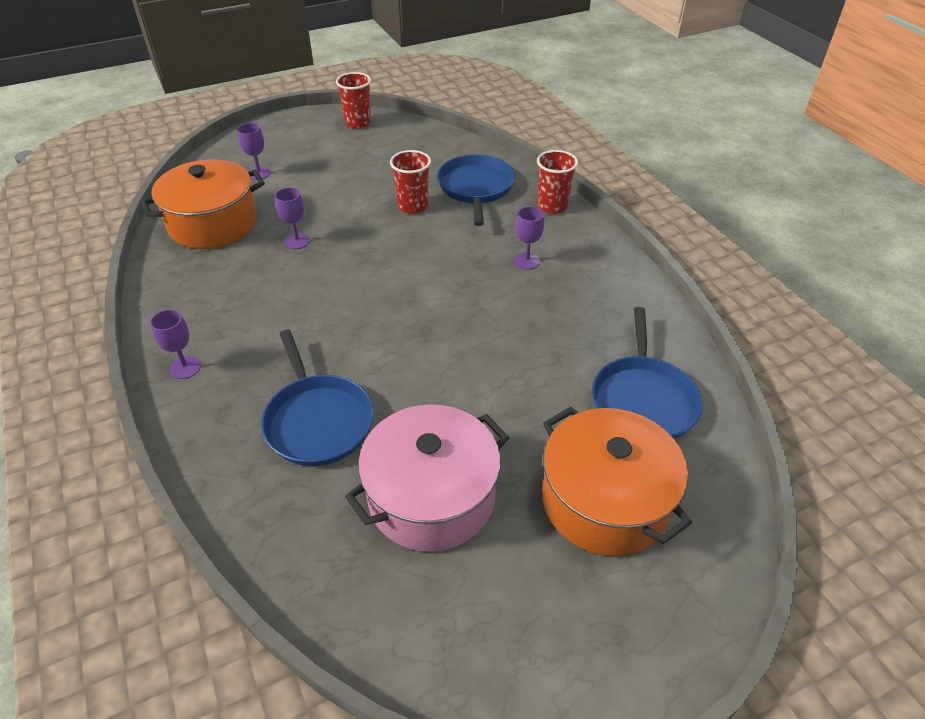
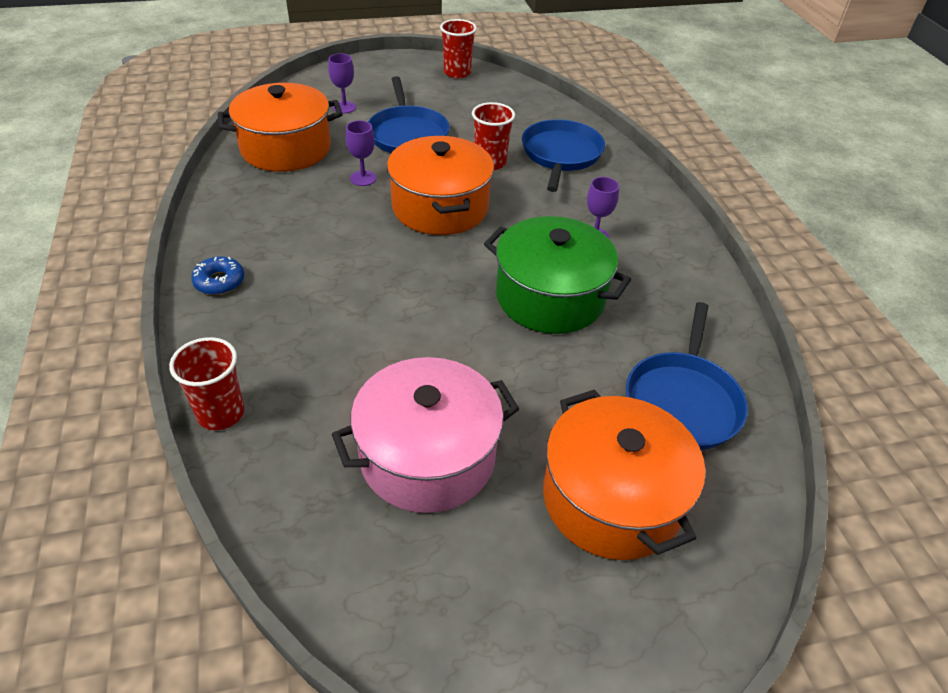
camera: 10 degrees right, 0 degrees up
purple goblet [150,309,201,379] -> blue donut [191,256,244,295]
blue pan [261,329,374,466] -> blue pan moved to [368,76,450,153]
red cup [537,150,578,214] -> red cup moved to [169,337,245,430]
none -> orange pot [387,136,494,235]
none -> green pot [484,216,631,334]

